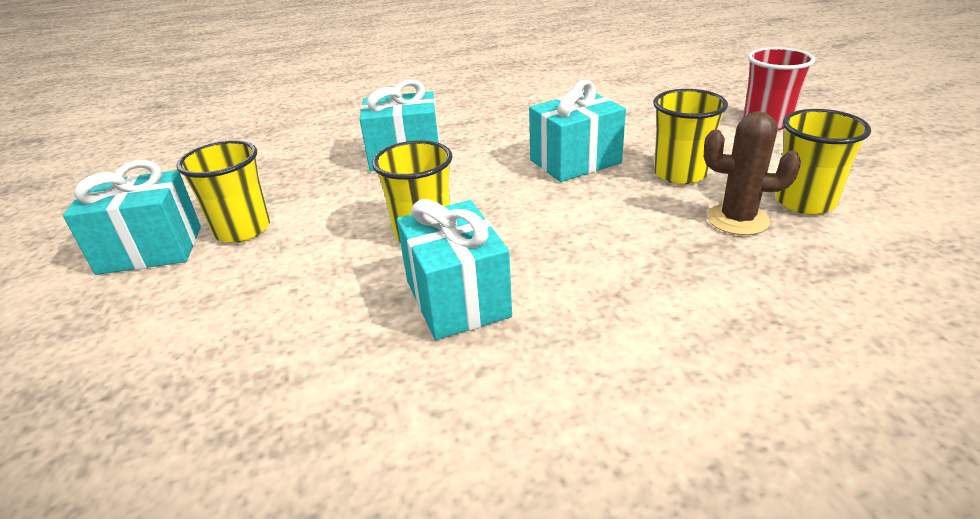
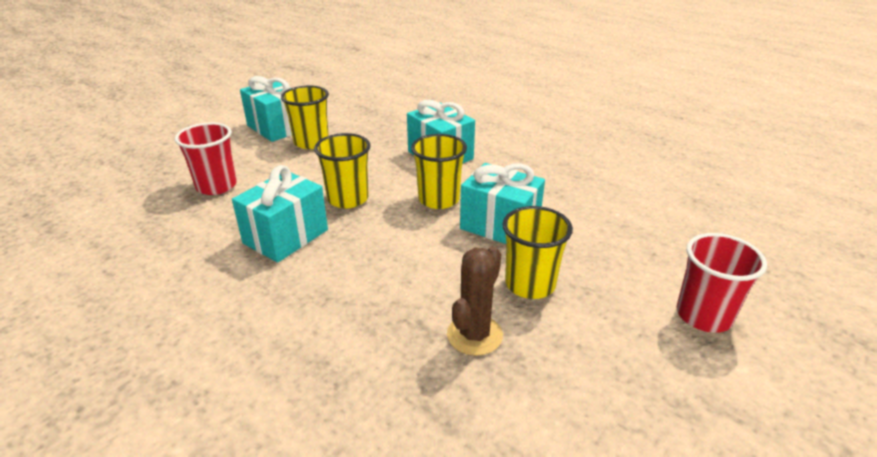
camera: 55 degrees right, 0 degrees up
brown cactus [704,111,801,235] -> brown cactus turned 45 degrees clockwise [447,246,503,356]
yellow cup [775,109,871,214] -> yellow cup moved to [411,134,467,209]
none -> red cup [174,122,237,195]

